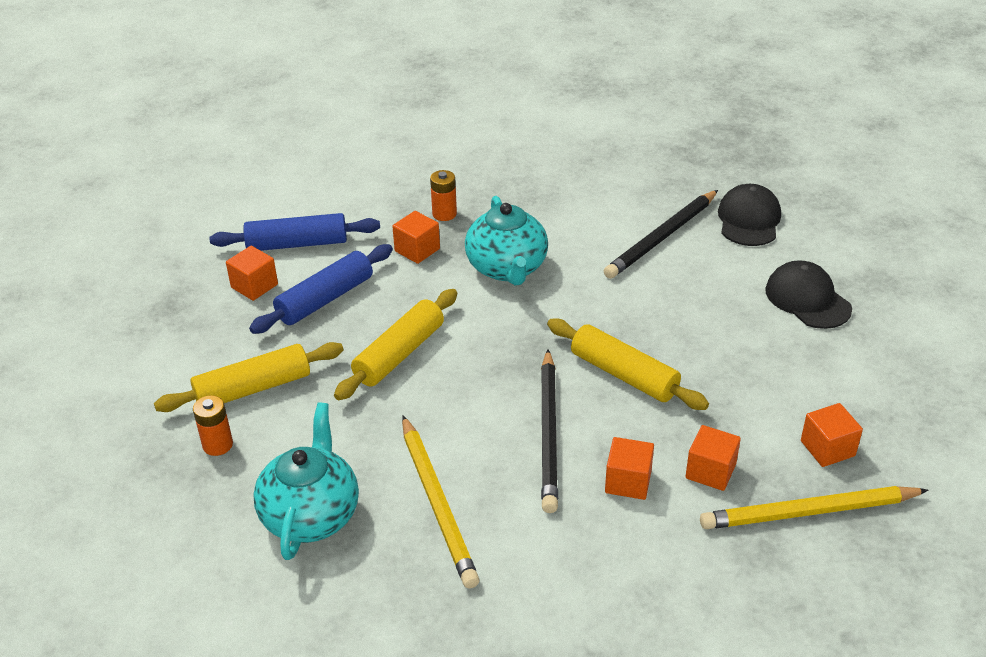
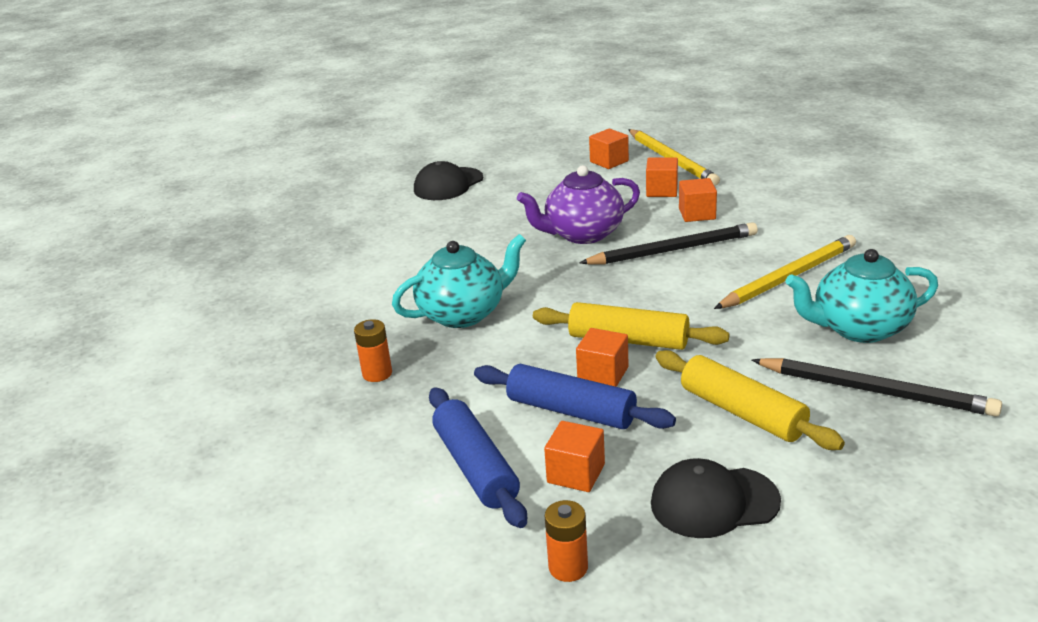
camera: 105 degrees left, 10 degrees down
orange battery [193,395,233,456] -> orange battery moved to [545,500,588,582]
orange cube [392,211,440,264] -> orange cube moved to [576,328,628,387]
yellow rolling pin [547,318,709,410] -> purple teapot [517,165,640,244]
black pencil [604,190,718,279] -> black pencil moved to [752,358,1002,417]
black cap [718,184,781,246] -> black cap moved to [651,458,781,538]

